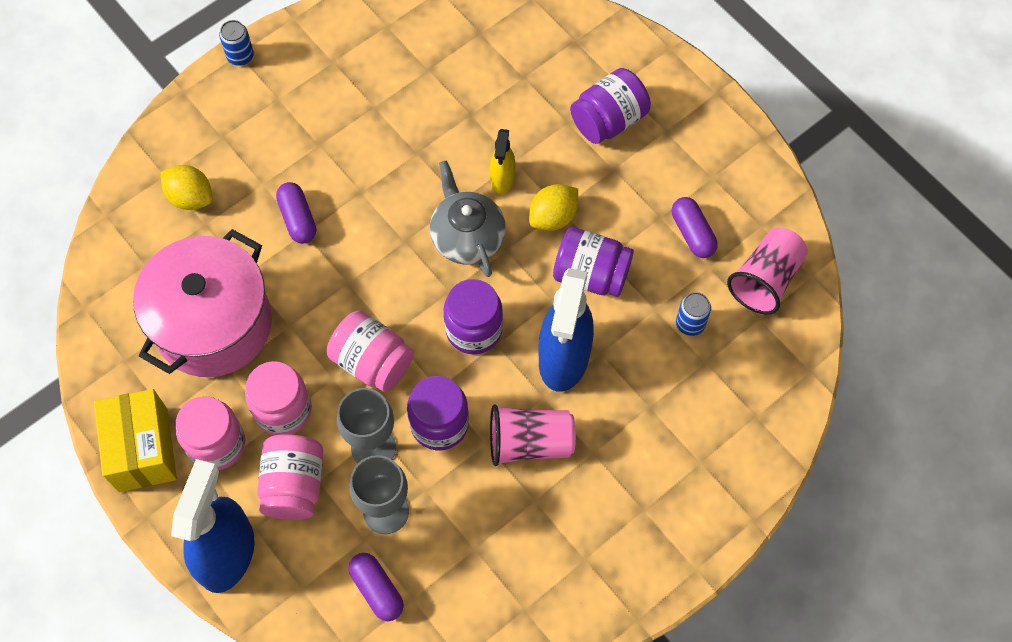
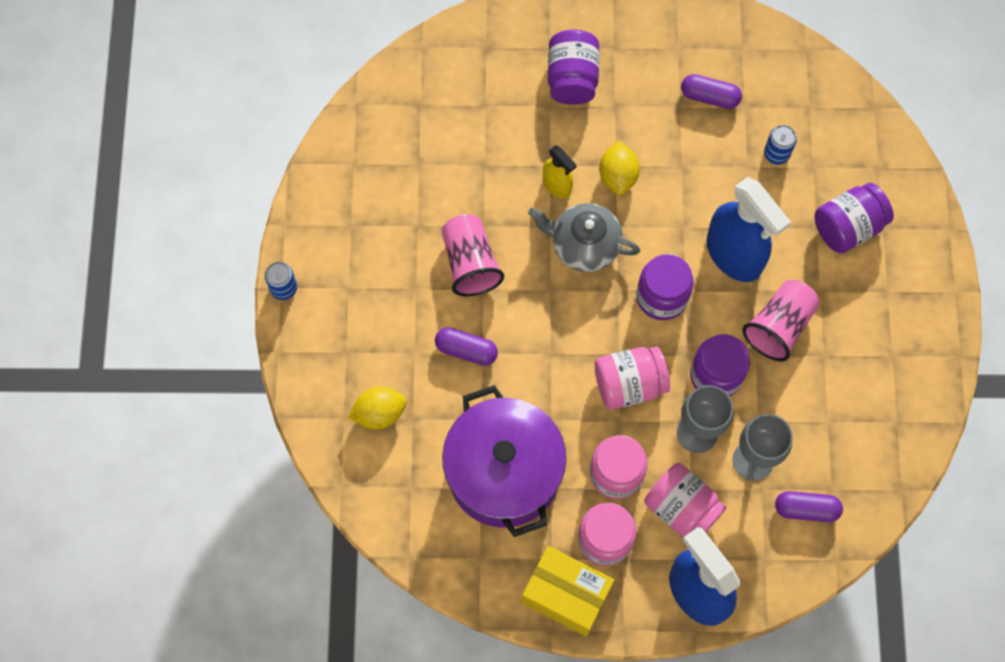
camera: 50 degrees left, 5 degrees up
pink pot [133,229,272,377] -> purple pot [442,385,566,537]
purple jar [553,227,634,297] -> purple jar moved to [814,183,894,253]
pink cup [727,228,808,315] -> pink cup moved to [441,214,504,296]

